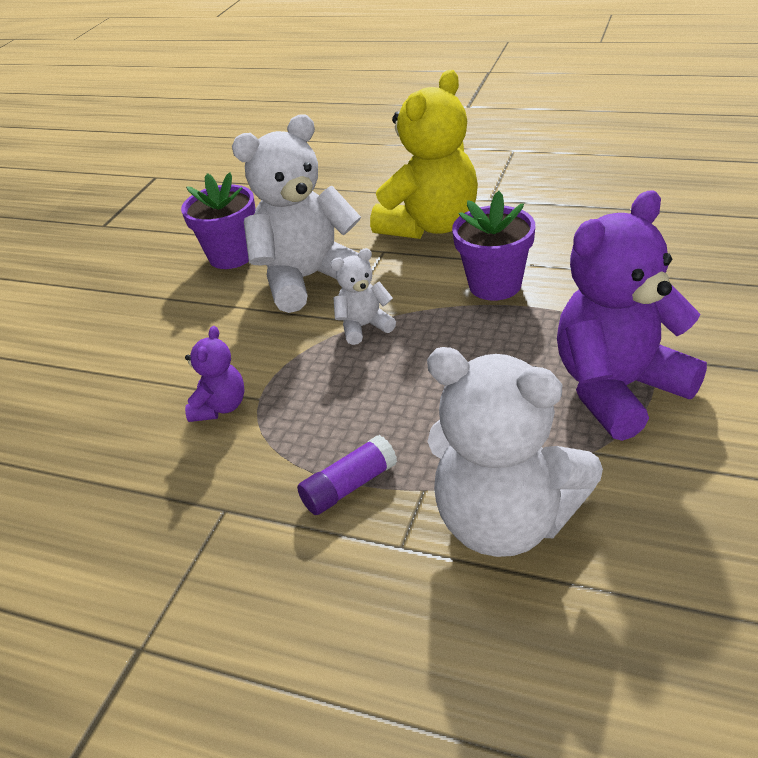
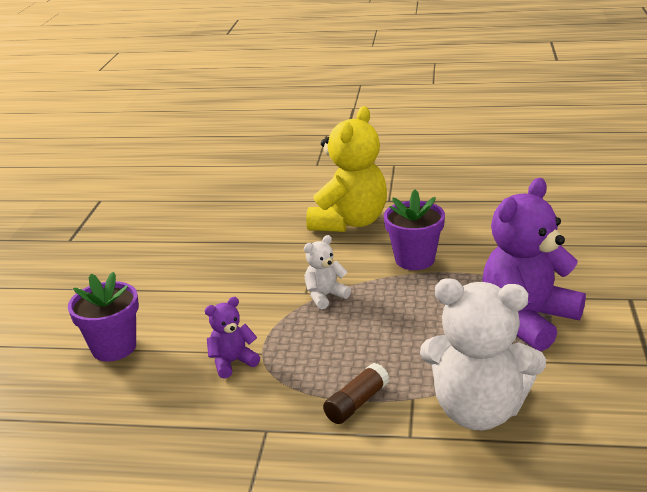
camera: 15 degrees left, 10 degrees down
purple flower pot [181,172,256,269] -> purple flower pot moved to [68,272,139,361]
purple teddy bear [185,326,245,422] -> purple teddy bear turned 120 degrees counterclockwise [205,297,260,379]
white teddy bear [232,114,370,313] -> none
purple glue stick [297,435,397,515] -> brown glue stick [323,363,389,424]

